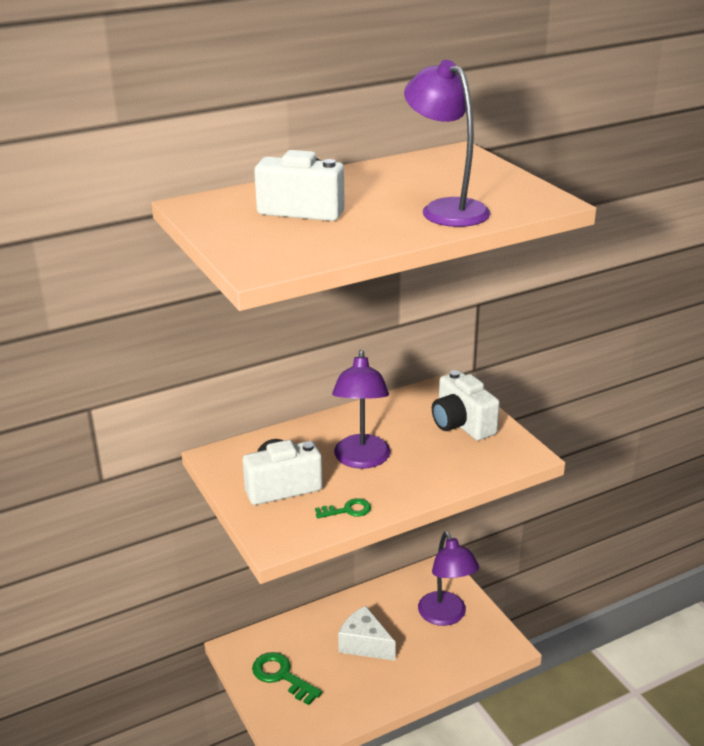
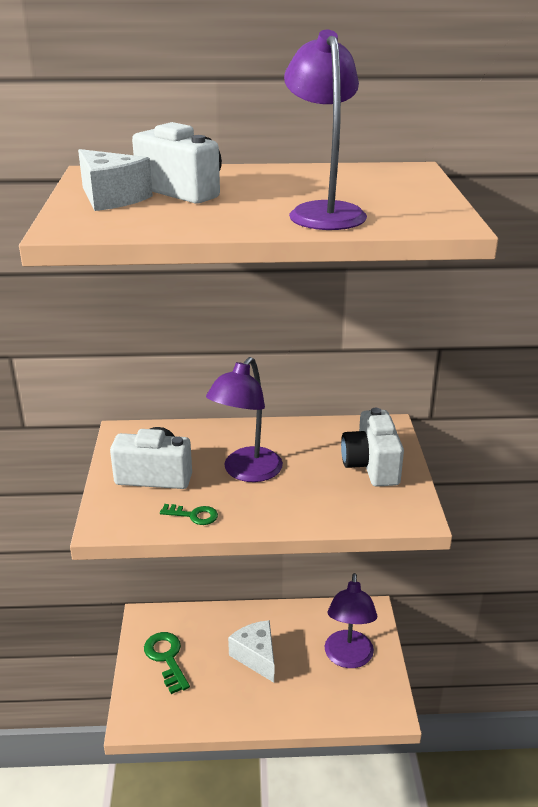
camera: 25 degrees right, 0 degrees up
none -> white cheese [78,149,153,211]

